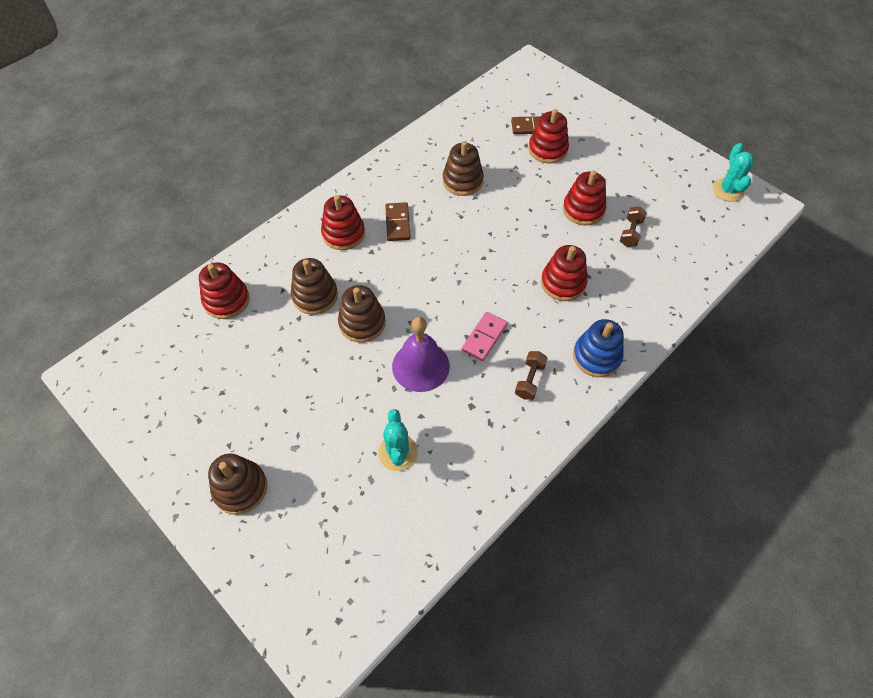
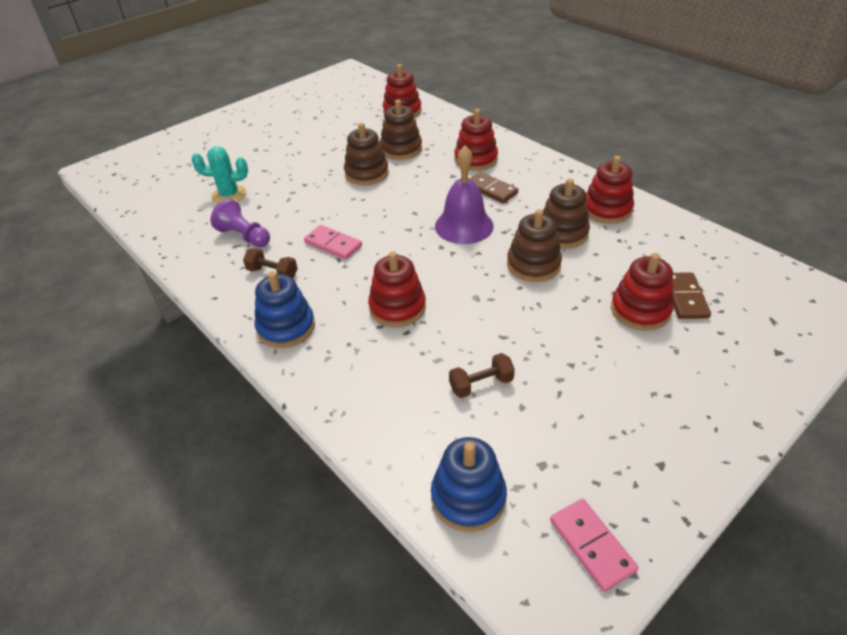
camera: 95 degrees right, 15 degrees down
brown stacking toy [208,454,268,515] -> brown stacking toy moved to [507,209,562,282]
brown domino [385,202,411,241] -> brown domino turned 45 degrees clockwise [469,172,518,203]
purple bell [392,317,450,392] -> purple bell moved to [435,145,494,244]
red stacking toy [563,170,606,226] -> red stacking toy moved to [586,156,634,224]
brown dumbbell [620,206,647,247] -> brown dumbbell turned 45 degrees counterclockwise [449,353,515,398]
turquoise cactus [713,143,754,202] -> pink domino [550,499,638,592]
none -> purple pawn [211,199,270,248]
none -> blue stacking toy [431,437,507,532]

